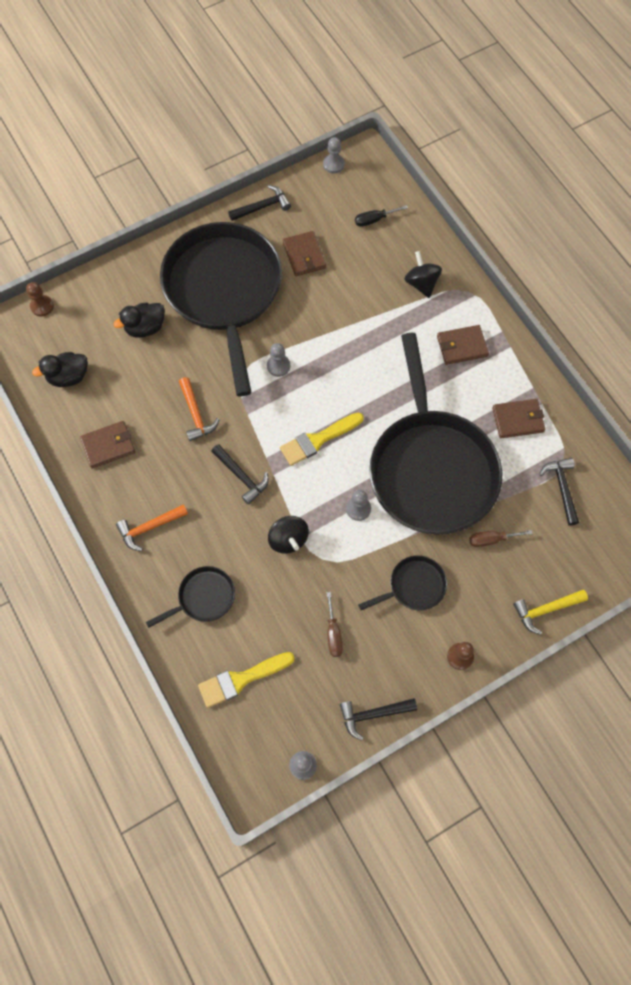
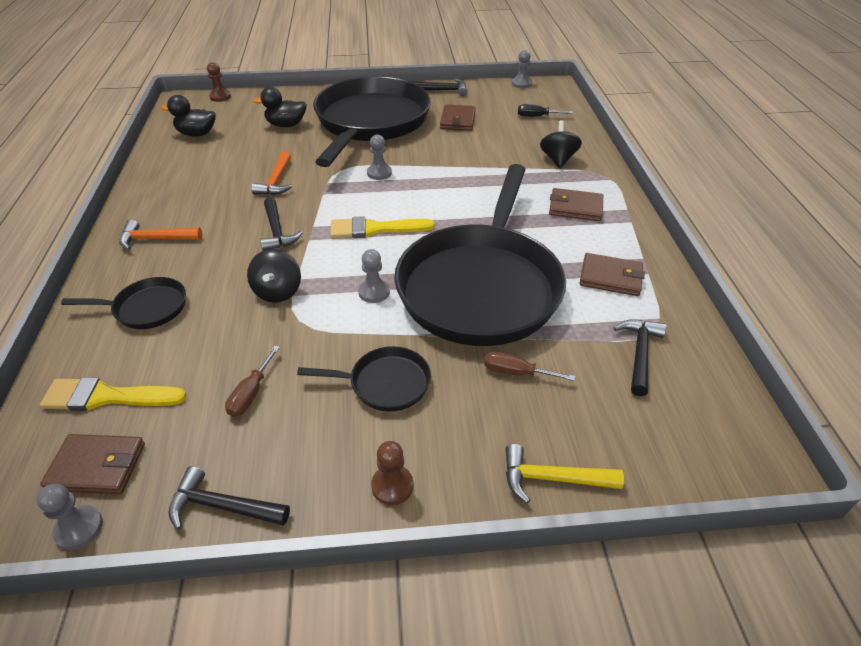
camera: 25 degrees right, 25 degrees down
brown wallet [80,421,135,468] -> brown wallet moved to [40,434,145,494]

